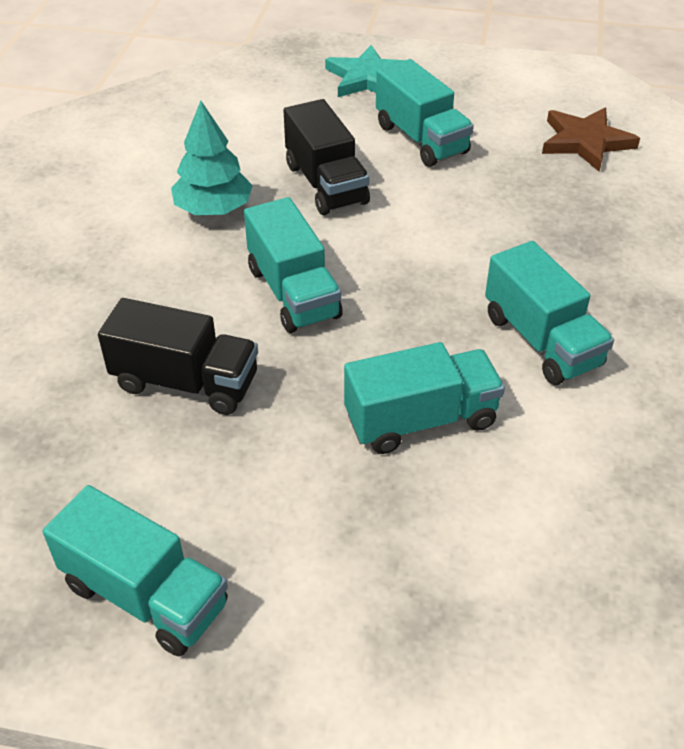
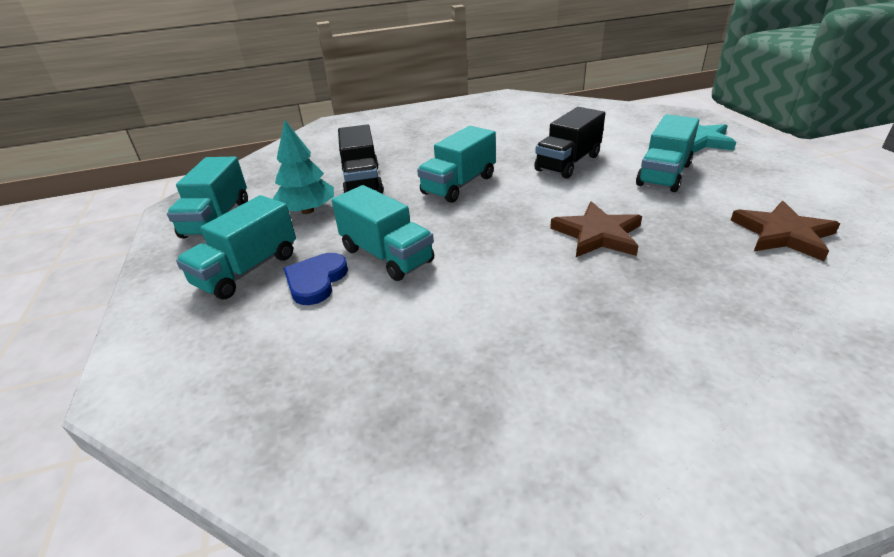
camera: 65 degrees right, 10 degrees down
turquoise tree [171,101,253,215] -> turquoise tree moved to [273,120,334,214]
turquoise truck [485,241,614,385] -> turquoise truck moved to [176,195,296,299]
none -> blue heart [283,253,348,305]
none -> brown star [550,201,642,257]

